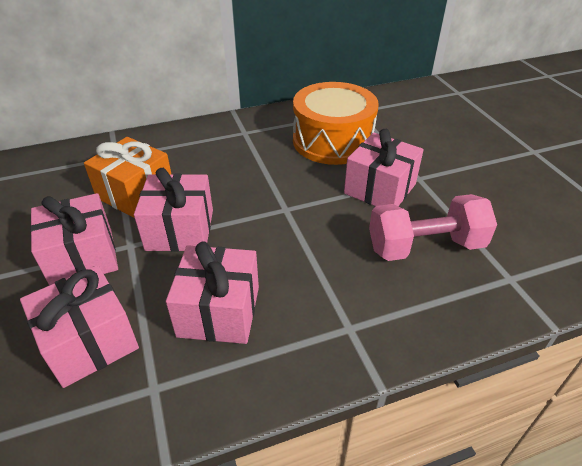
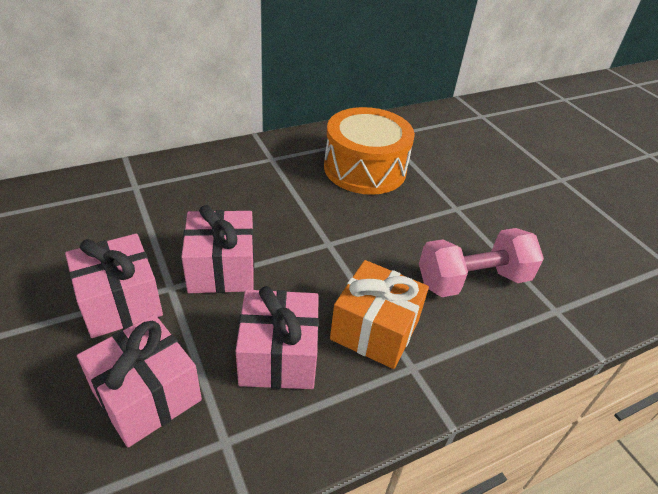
camera: 10 degrees left, 0 degrees up
orange gift [84,137,172,218] -> orange gift moved to [330,260,429,369]
pink gift [344,129,424,206] -> none

